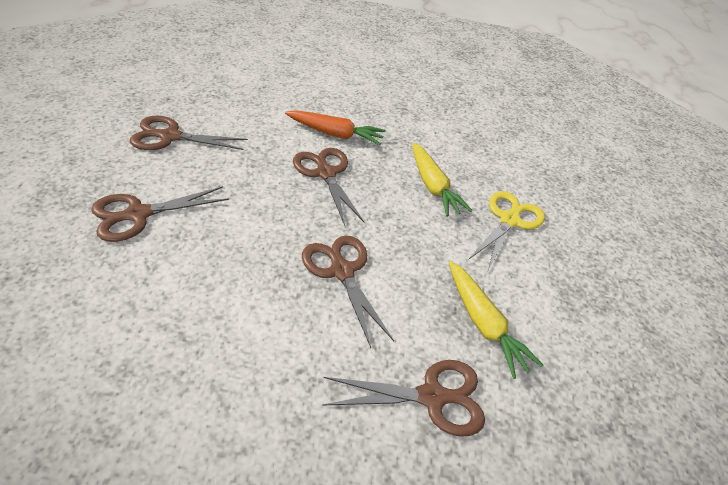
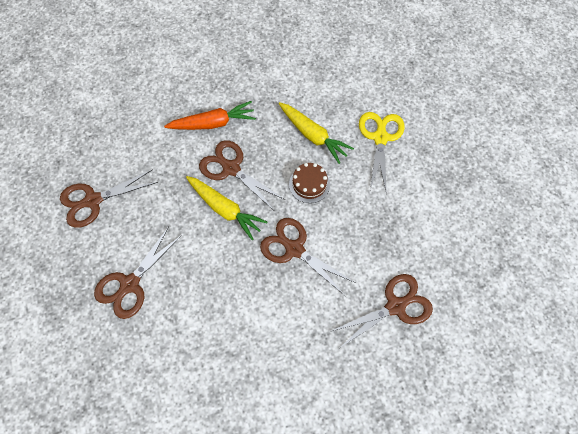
camera: 20 degrees left, 20 degrees up
yellow carrot [449,261,543,379] -> yellow carrot moved to [186,176,267,240]
none -> brown cake [289,163,330,203]

